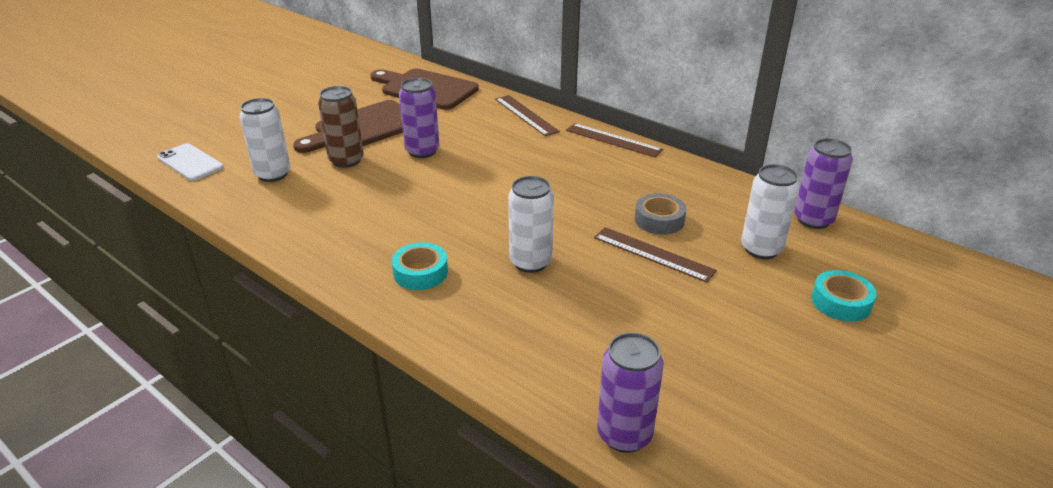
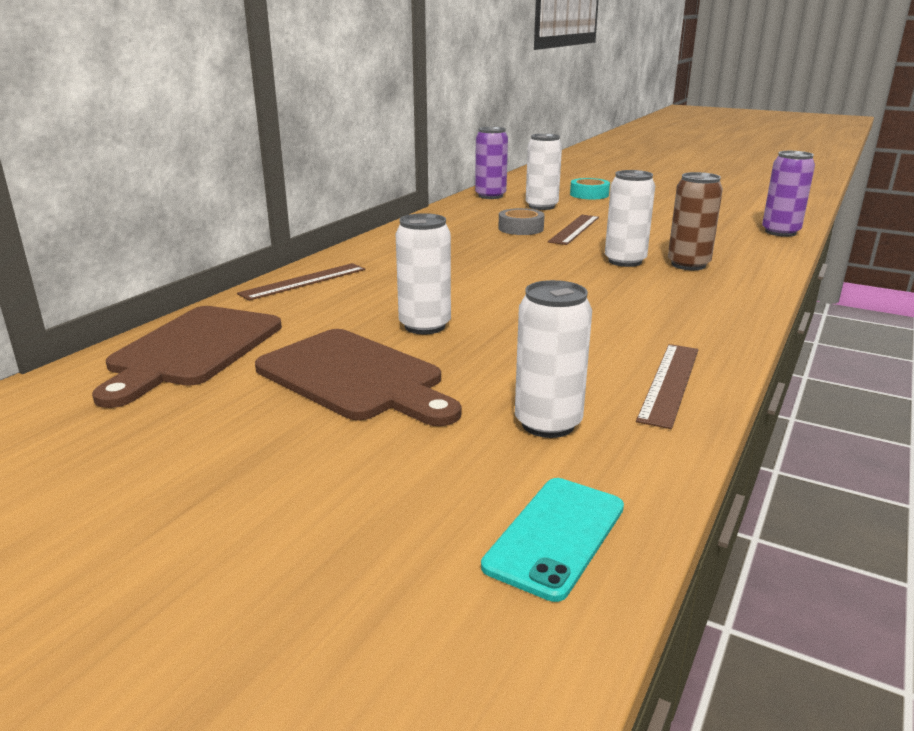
camera: 100 degrees left, 10 degrees down
white phone [157,143,223,181] -> turquoise phone [481,478,624,602]
brown can [318,86,364,168] -> brown can moved to [668,172,723,270]
turquoise tape [392,242,448,290] -> none
purple can [399,78,439,158] -> white can [396,213,451,334]
brown ruler [566,123,663,157] -> brown ruler moved to [636,344,698,429]

